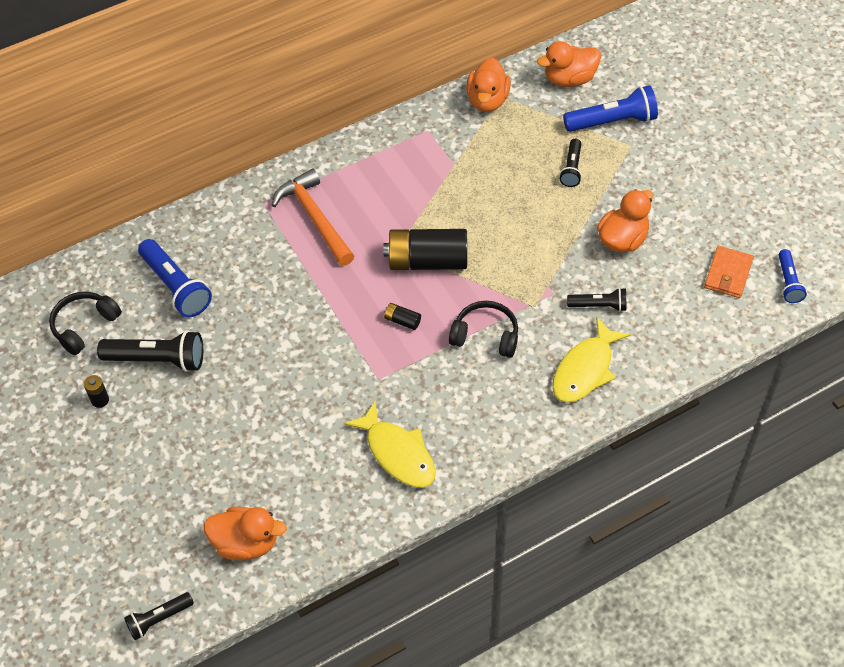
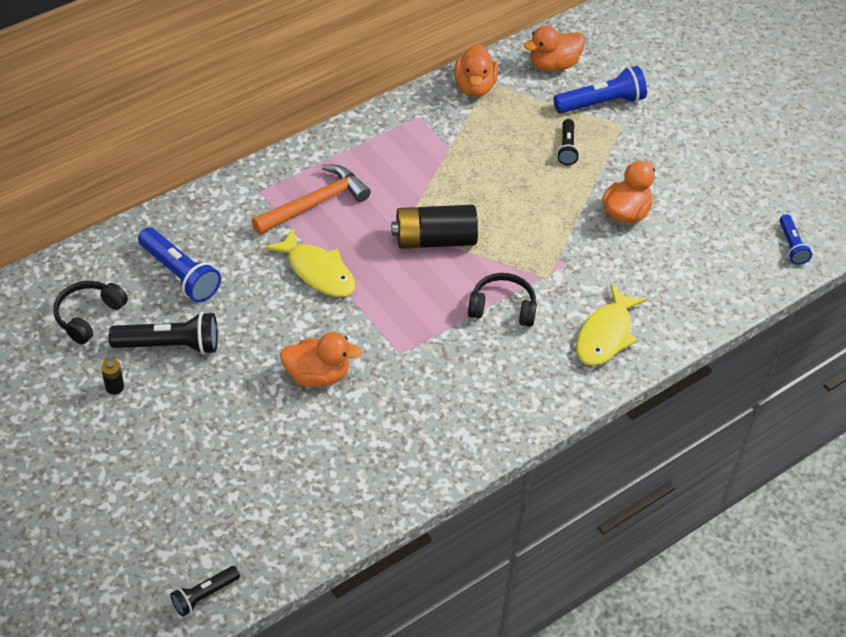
camera: 10 degrees left, 5 degrees down
orange duck [204,507,287,560] -> orange duck moved to [280,332,362,387]
orange hammer [272,169,354,266] -> orange hammer turned 90 degrees clockwise [251,165,371,235]
yellow fish [344,401,436,488] -> yellow fish moved to [265,228,355,297]
black battery [384,303,421,330] -> none
black flashlight [567,288,626,312] -> none
orange wallet [704,246,754,298] -> none

